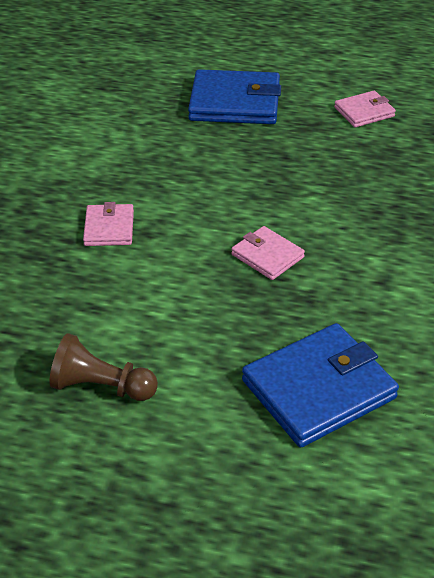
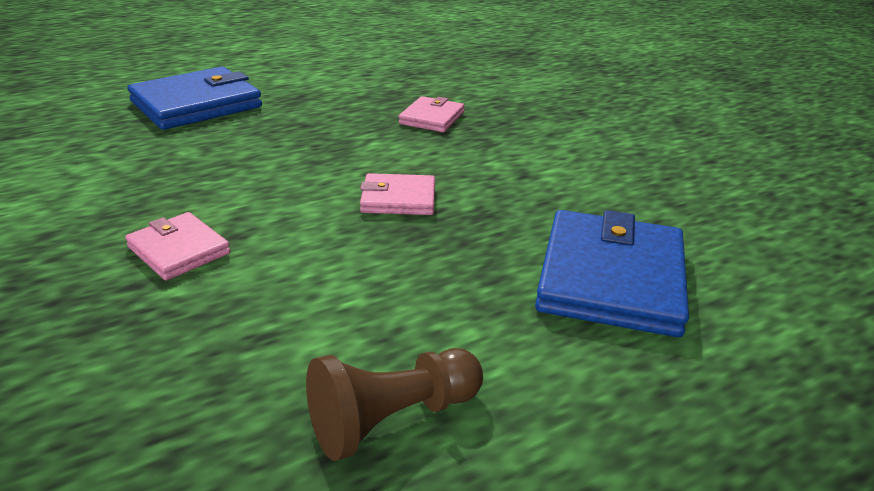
camera: 45 degrees left, 10 degrees down
pink wallet [334,91,396,128] -> pink wallet moved to [399,96,465,132]

